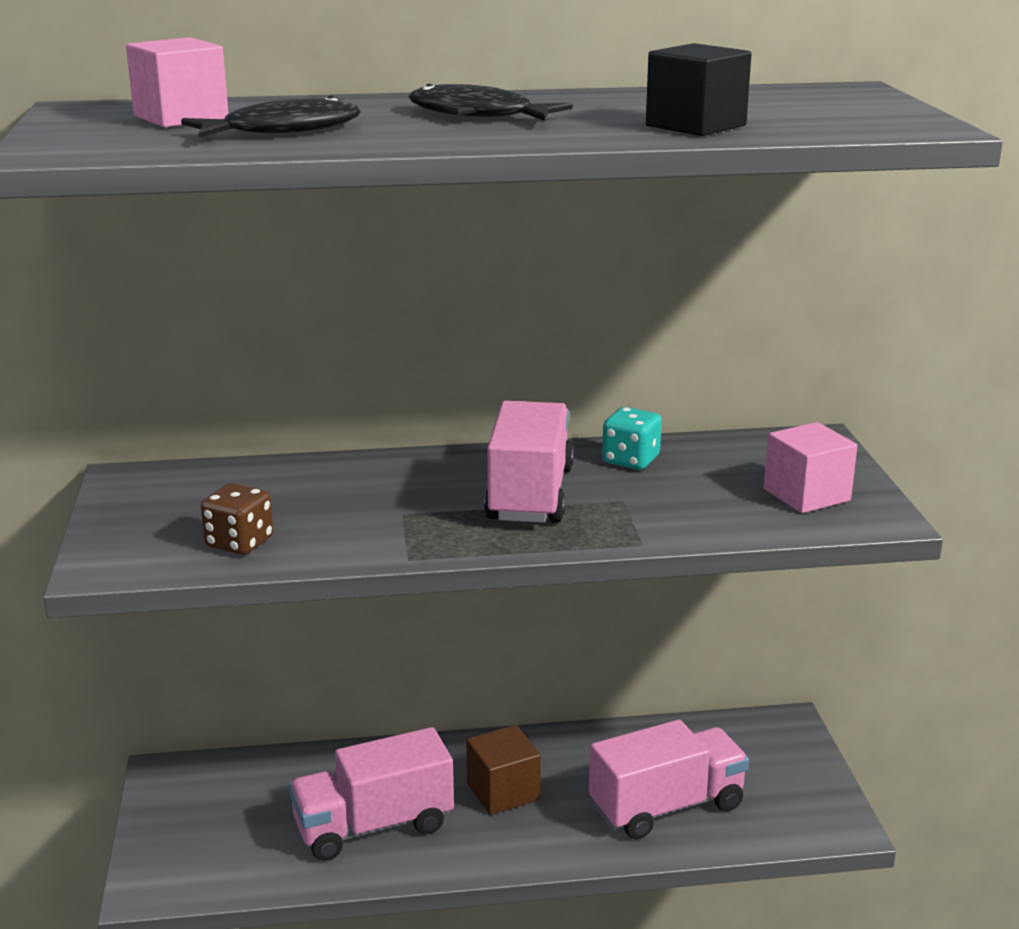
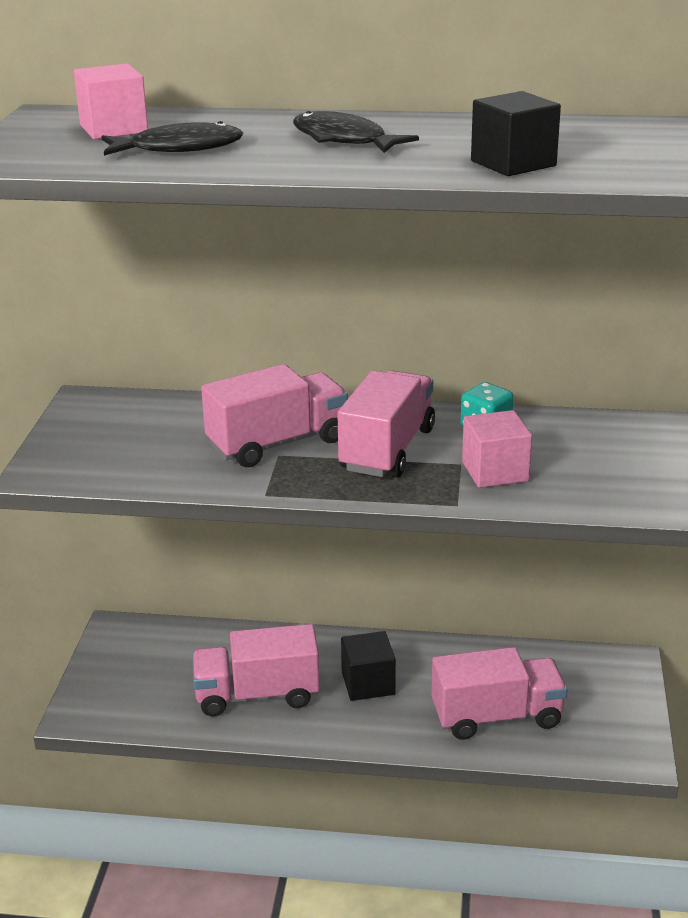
camera: 15 degrees right, 5 degrees up
brown dice [201,483,273,555] -> none
brown cube [466,725,541,815] -> black cube [341,631,396,701]
pink cube [764,422,857,513] -> pink cube moved to [462,410,532,488]
none -> pink truck [201,364,348,467]

